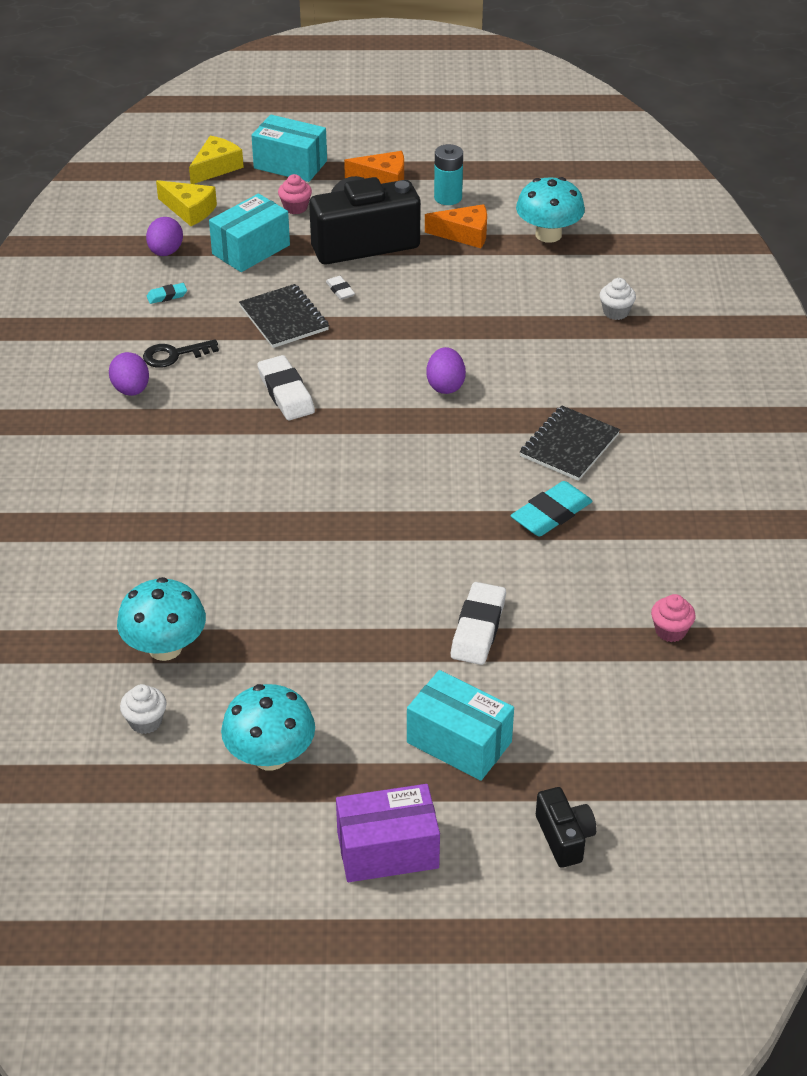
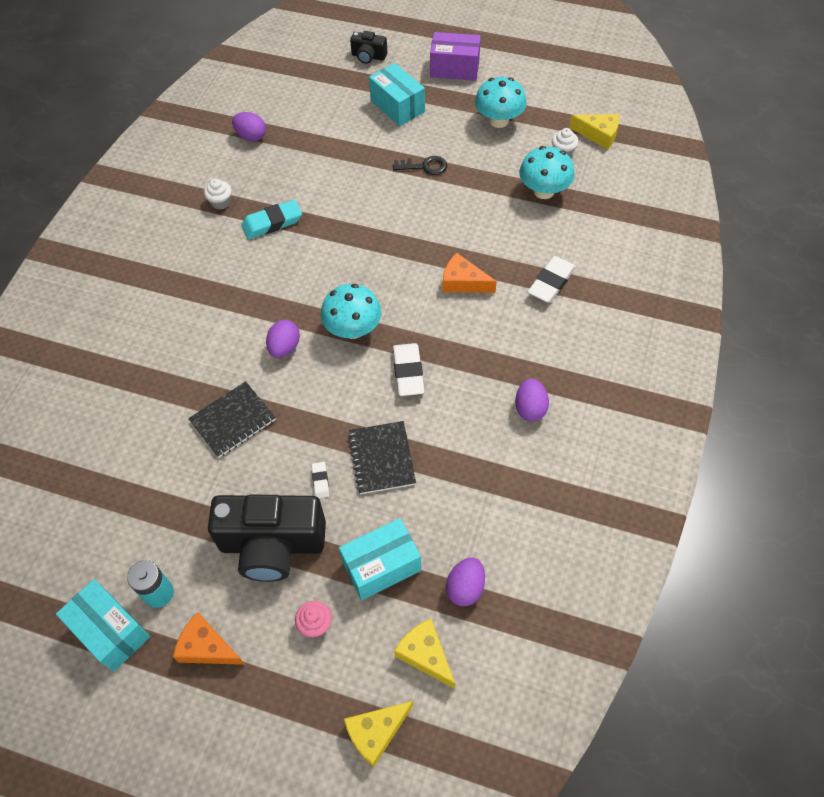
camera: 160 degrees left, 15 degrees up
black key [143,339,219,368] -> black key moved to [393,156,447,175]
turquoise eraser [147,283,187,304] -> none
turquoise box [251,114,327,182] -> turquoise box moved to [56,579,150,672]
orange cheese [425,204,487,248] -> orange cheese moved to [443,253,497,293]
white eraser [451,582,506,665] -> white eraser moved to [528,256,576,303]
turquoise mushroom [516,177,585,243] -> turquoise mushroom moved to [321,284,381,339]
black notebook [520,406,620,481] -> black notebook moved to [188,381,276,458]
black camera [536,787,597,868] -> black camera turned 75 degrees counterclockwise [350,31,387,64]
white cupcake [600,278,636,320] -> white cupcake moved to [204,179,232,210]
pink cupcake [651,594,696,642] -> purple egg [232,112,266,142]
none -> yellow cheese [569,114,619,150]

